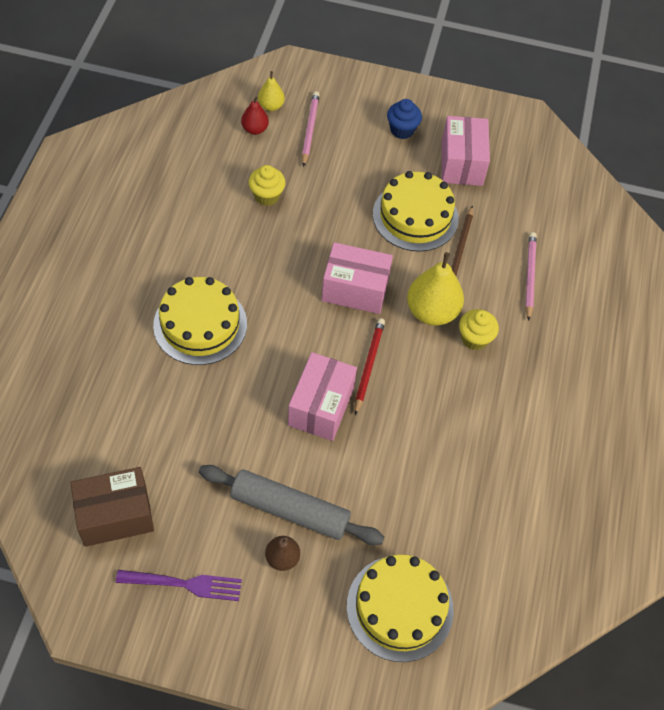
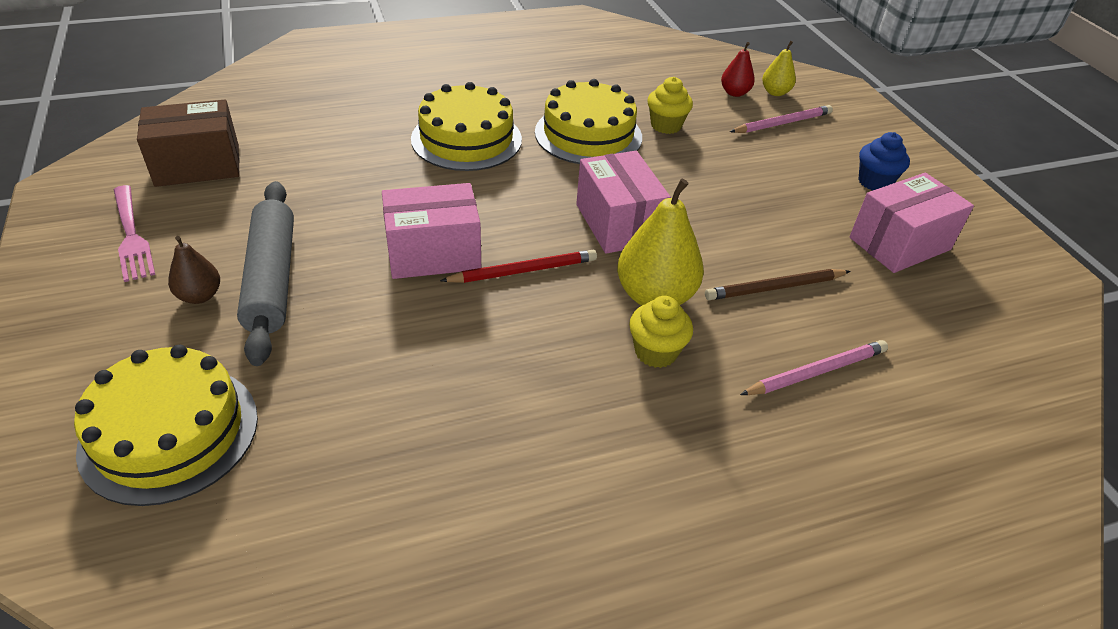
camera: 60 degrees right, 15 degrees down
brown box [70,467,154,547] -> brown box turned 60 degrees counterclockwise [137,100,240,187]
purple fork [116,570,242,601] -> pink fork [114,185,155,282]
yellow cake [373,171,459,252] -> yellow cake moved to [535,79,642,164]

